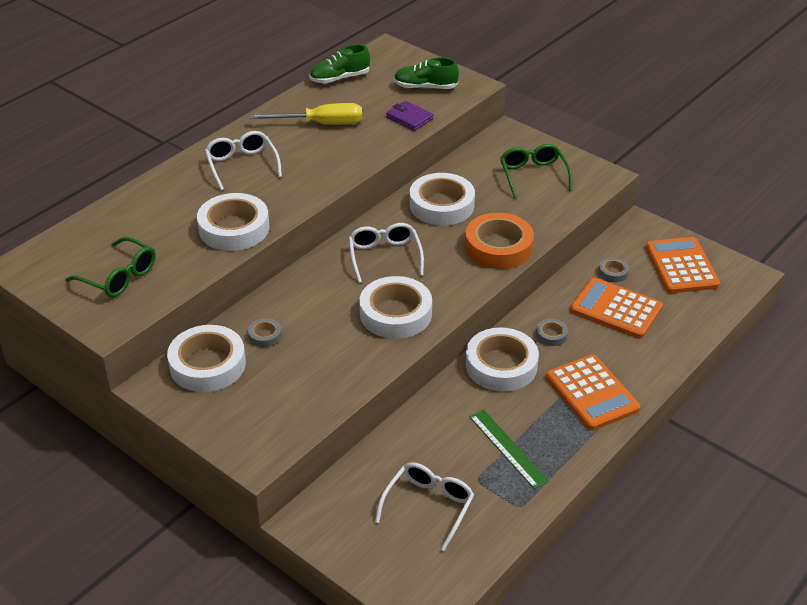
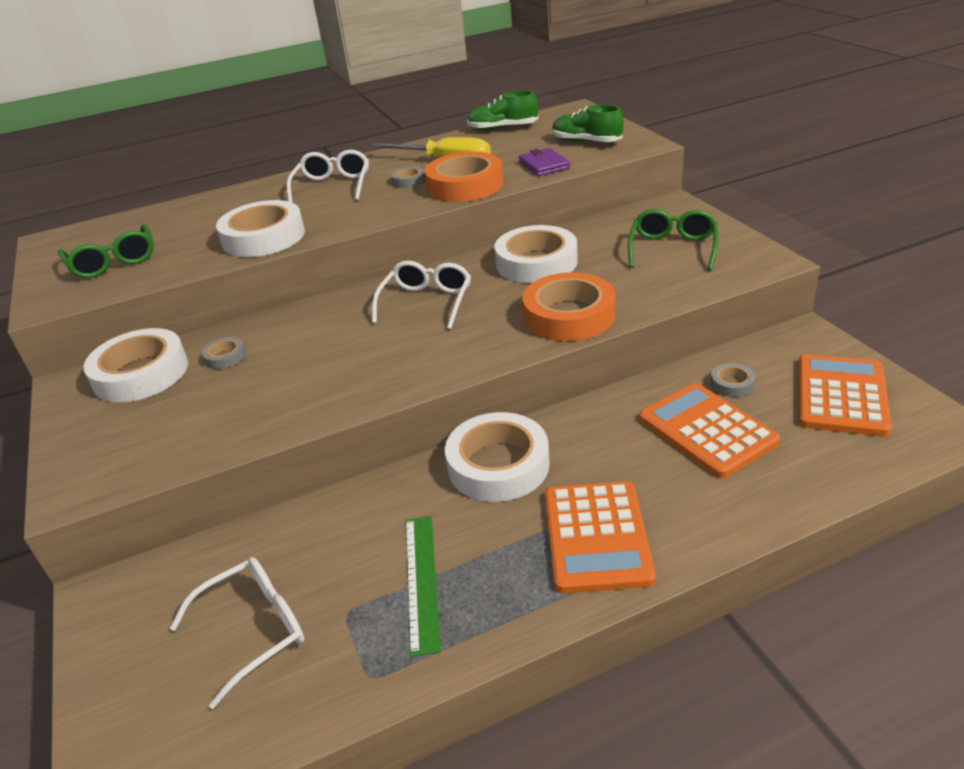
camera: 30 degrees right, 5 degrees down
white tape [359,276,432,339] -> none
grey tape [536,319,568,346] -> grey tape moved to [391,166,425,188]
none -> orange tape [424,152,503,202]

